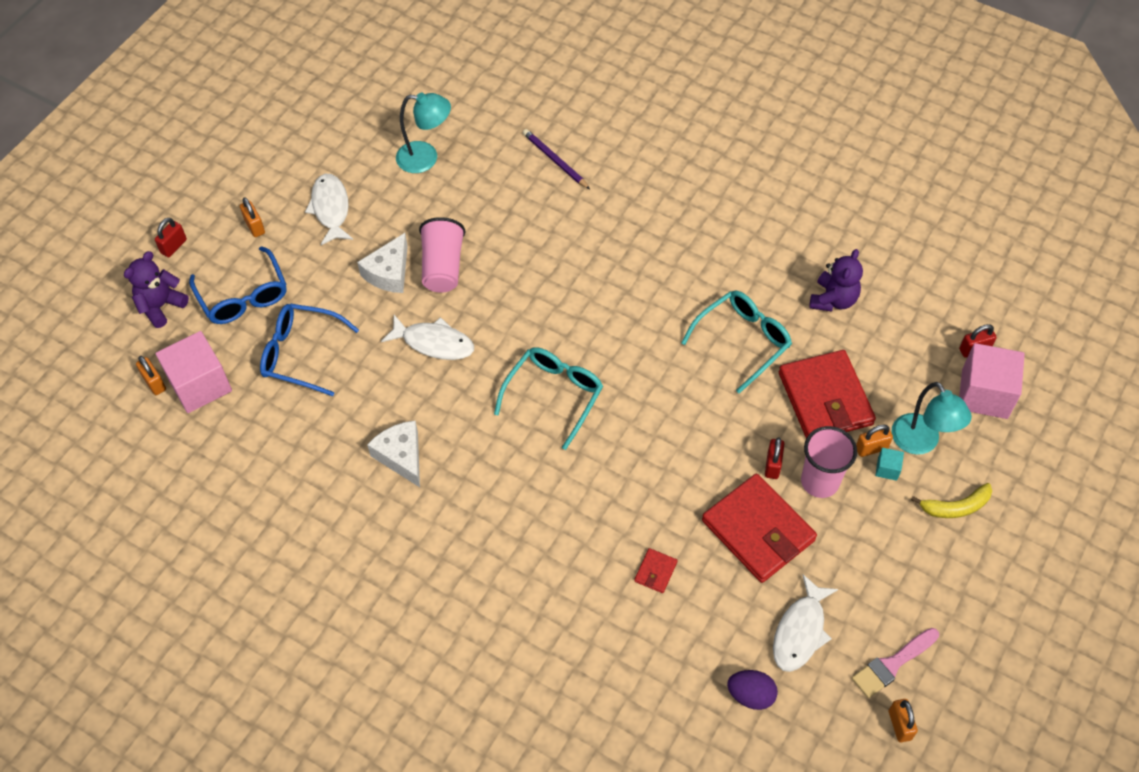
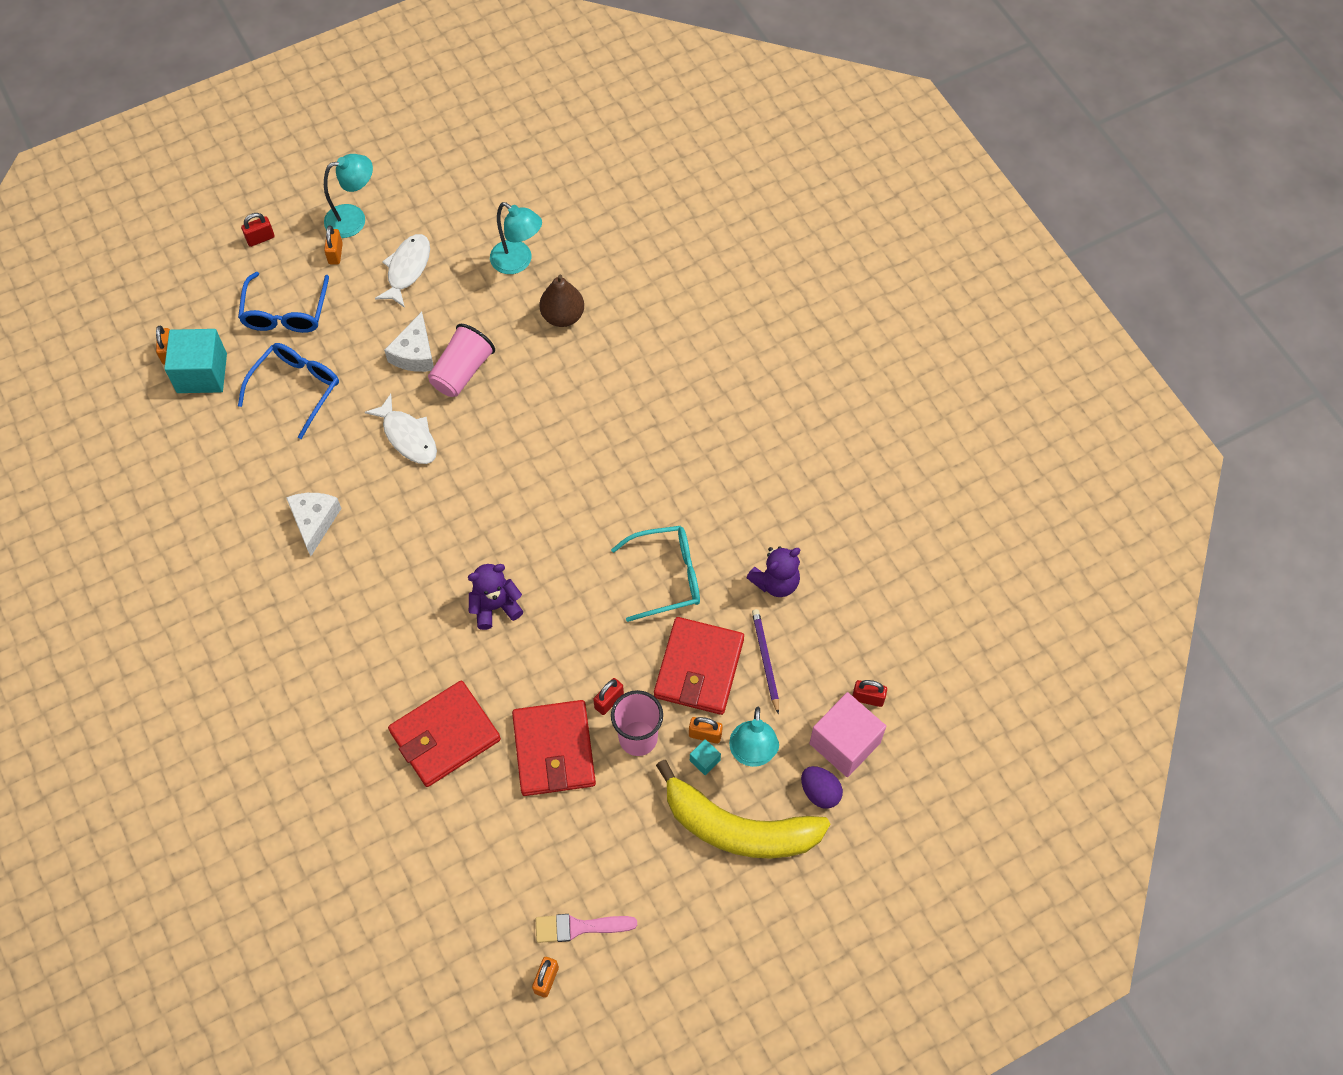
camera: 30 degrees right, 5 degrees up
purple teddy bear [124,251,189,328] -> purple teddy bear moved to [468,564,523,630]
pink cube [155,331,232,413] -> turquoise cube [164,329,227,393]
blue glasses [260,303,359,396] -> blue glasses turned 75 degrees clockwise [238,343,339,439]
white cheese [357,233,408,293] -> white cheese turned 45 degrees counterclockwise [384,312,434,372]
turquoise glasses [494,347,603,450] -> none
purple pencil [523,129,590,189] -> purple pencil moved to [752,609,779,714]
red wallet [634,548,677,593] -> red wallet [388,681,501,787], size x2.41
purple egg [727,670,778,710] -> purple egg moved to [801,766,843,809]
white fish [773,574,838,672] -> none
yellow banana [911,483,992,518] -> yellow banana [656,760,830,859], size x2.17
none -> turquoise lamp [324,154,373,238]
none -> brown pear [540,275,584,327]

